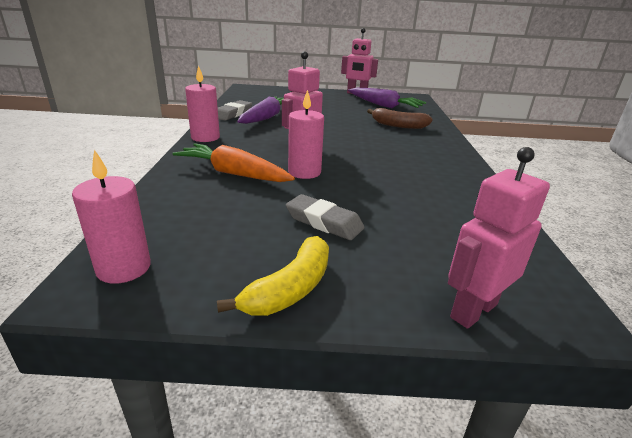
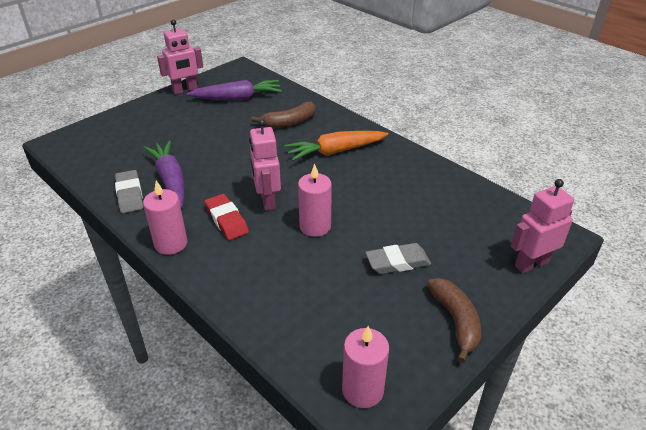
camera: 45 degrees left, 10 degrees up
orange carrot [172,144,295,182] -> orange carrot moved to [284,131,388,161]
yellow banana [217,236,329,316] -> brown banana [427,278,481,363]
pink robot [448,147,550,329] -> pink robot turned 60 degrees clockwise [511,179,574,273]
none -> red eraser [205,194,249,240]

